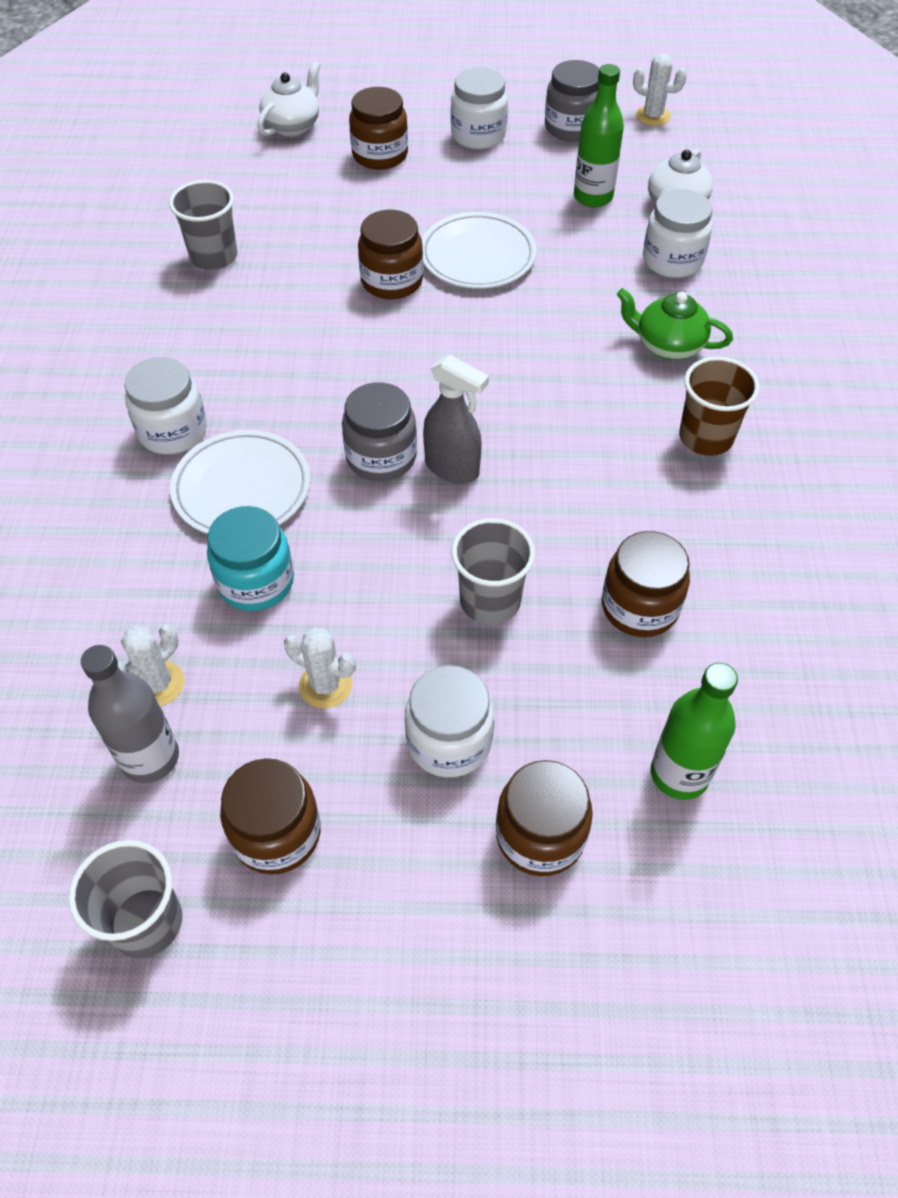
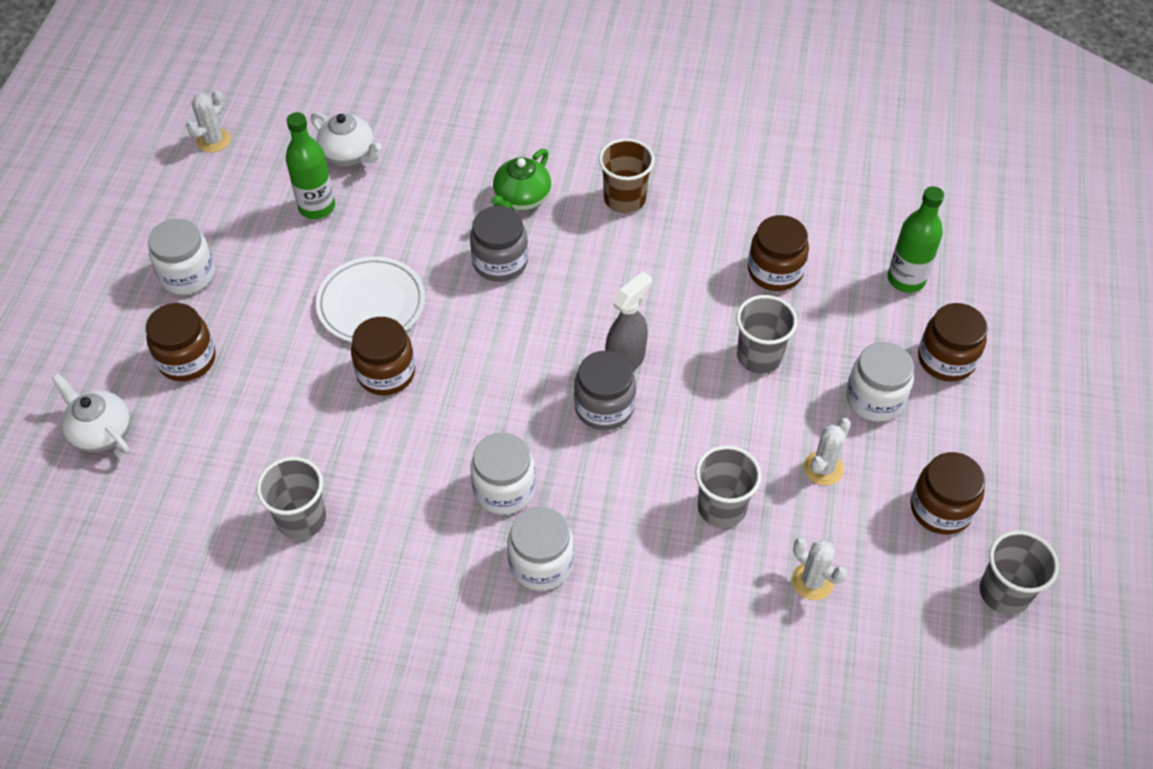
camera: 80 degrees left, 0 degrees up
grey bottle [81,645,179,783] -> none
white plate [170,430,310,534] -> none
turquoise jar [207,506,294,611] -> grey cup [695,445,761,528]
grey jar [545,60,599,141] -> grey jar moved to [470,206,528,282]
white jar [643,189,712,278] -> white jar moved to [470,432,536,514]

